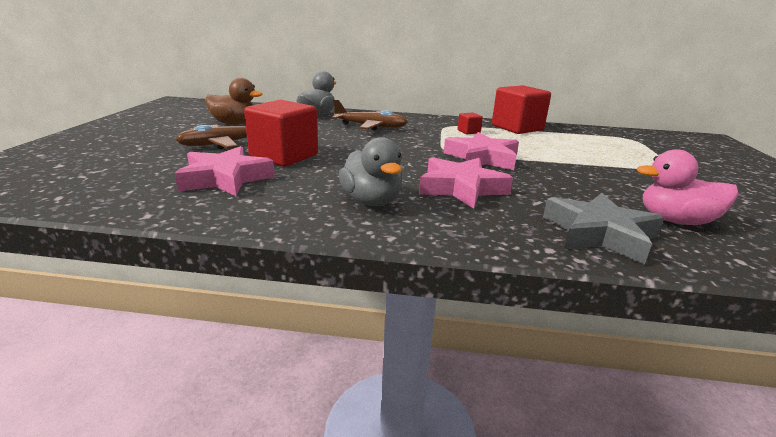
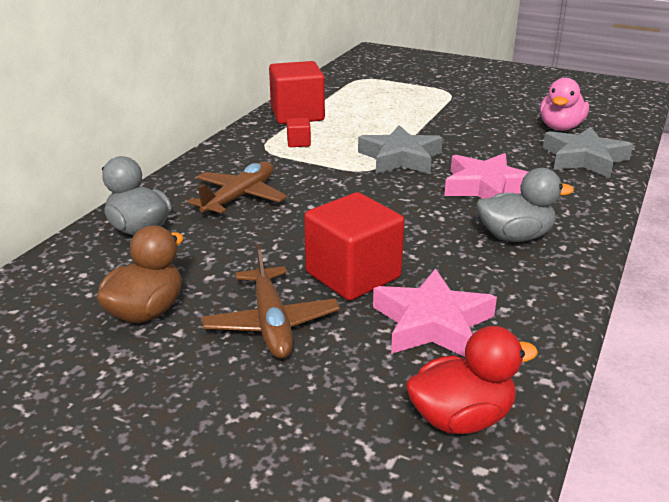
camera: 70 degrees left, 5 degrees up
pink star [444,132,519,170] -> grey star [358,125,443,174]
none -> red duck [406,326,538,434]

